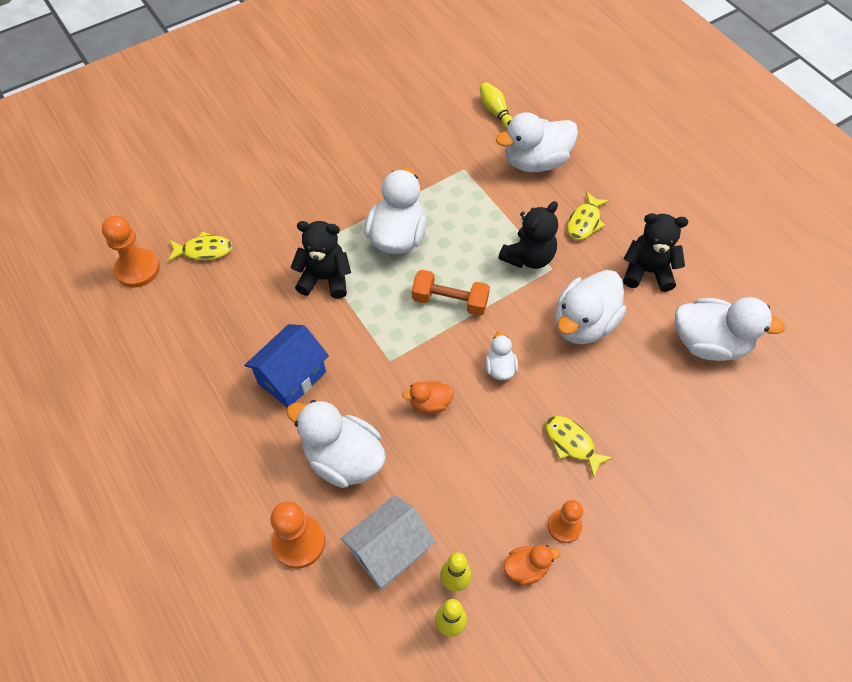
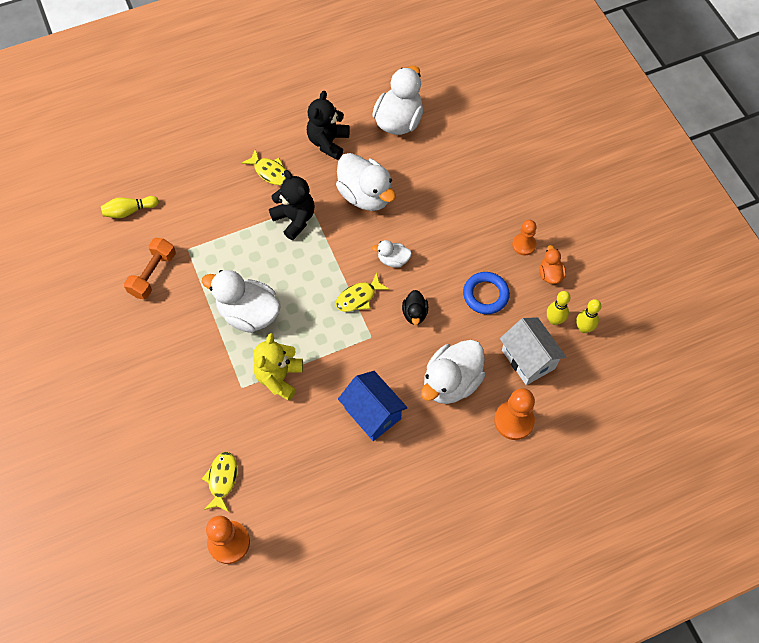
camera: 80 degrees left, 5 degrees up
black teddy bear [291,221,351,299] -> yellow teddy bear [253,333,303,401]
orange duck [402,381,454,414] -> black duck [402,290,428,325]
orange dumbbell [412,270,490,316] -> orange dumbbell moved to [124,238,176,299]
white duck [496,112,578,172] -> none
yellow fish [546,416,613,478] -> yellow fish moved to [336,273,389,312]
none -> blue ring [463,272,510,314]

